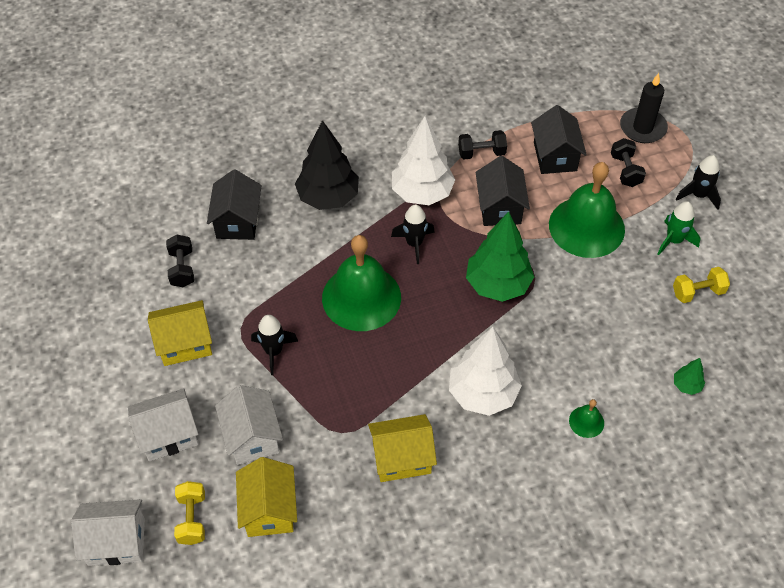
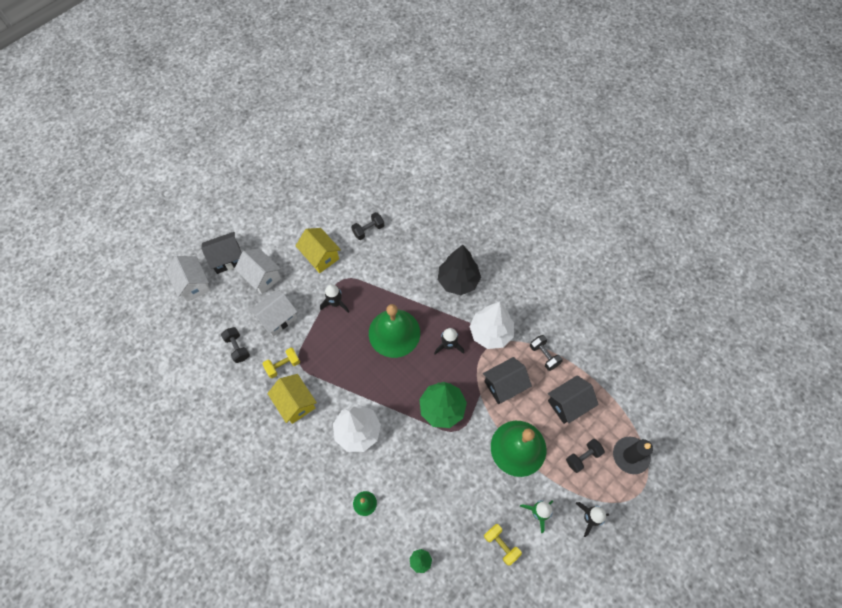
camera: 65 degrees right, 10 degrees up
yellow dumbbell [174,481,205,545] -> yellow dumbbell moved to [263,348,300,378]
black house [207,169,262,240] -> black house moved to [201,232,242,274]
yellow house [236,457,297,537] -> black dumbbell [221,327,250,363]

